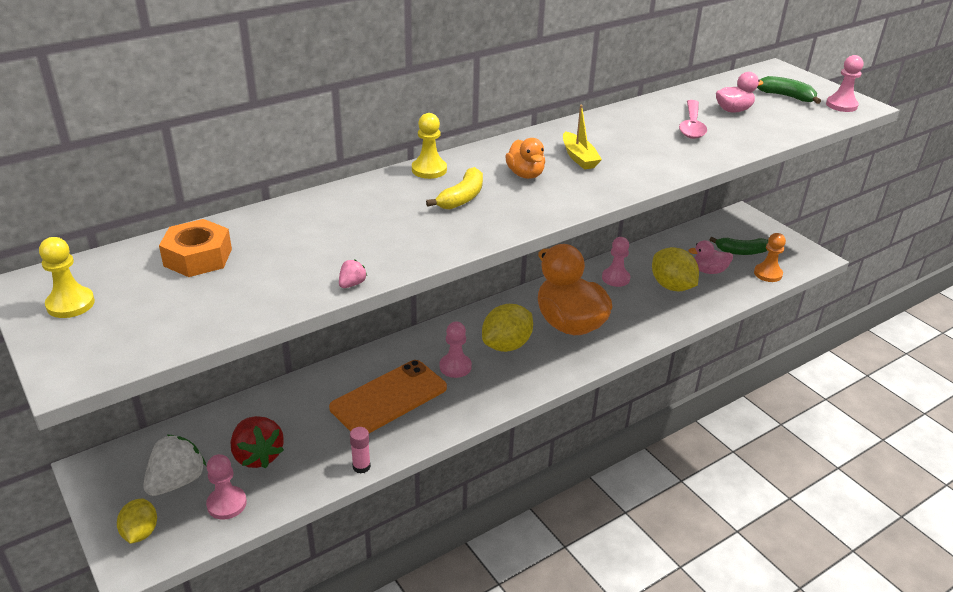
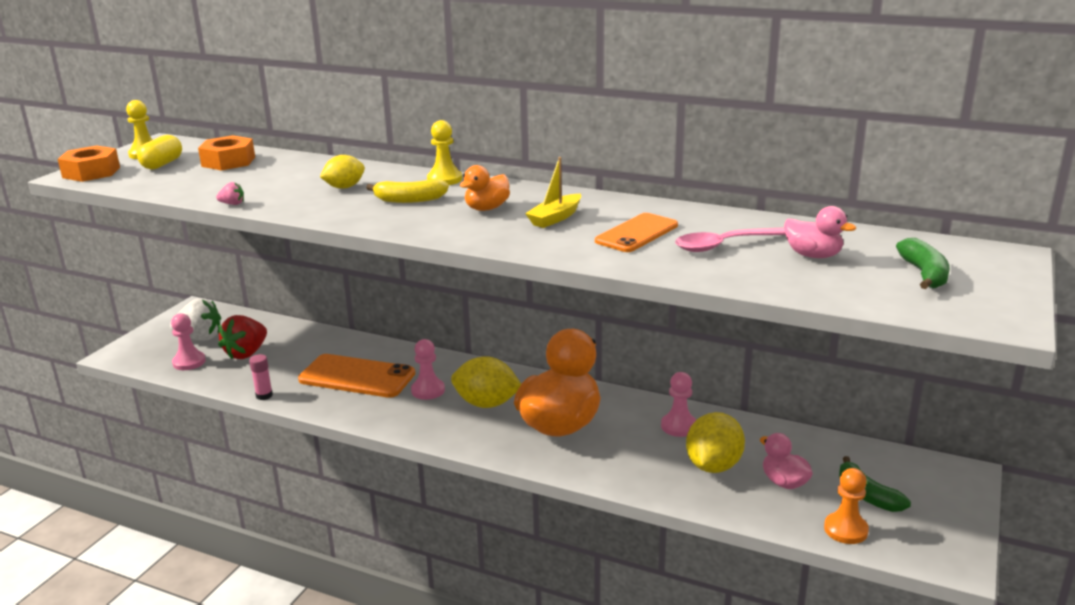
camera: 60 degrees right, 10 degrees down
yellow lemon [117,499,157,544] -> yellow lemon moved to [320,155,365,189]
pink pawn [826,55,863,112] -> none
none -> orange nut [58,145,120,182]
none -> yellow capsule [137,135,182,170]
none -> orange phone [595,213,678,252]

